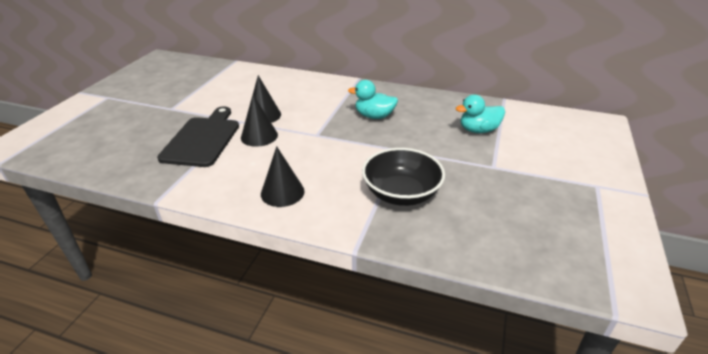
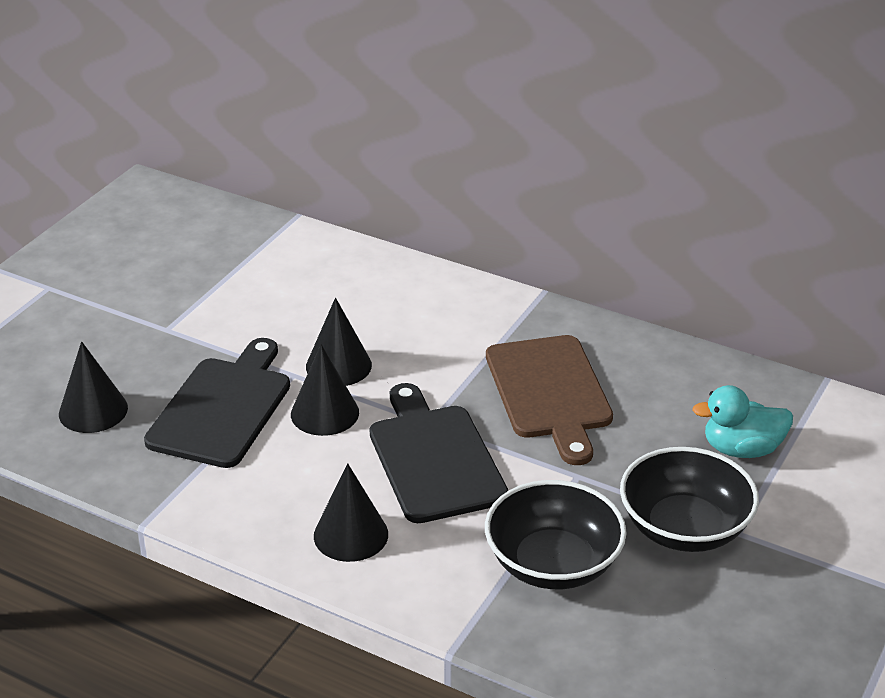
camera: 10 degrees right, 0 degrees up
turquoise duck [348,80,398,119] -> brown cutting board [486,335,613,465]
none -> black cone [59,341,128,433]
none -> black cutting board [370,383,508,523]
none -> black bowl [620,447,759,552]

